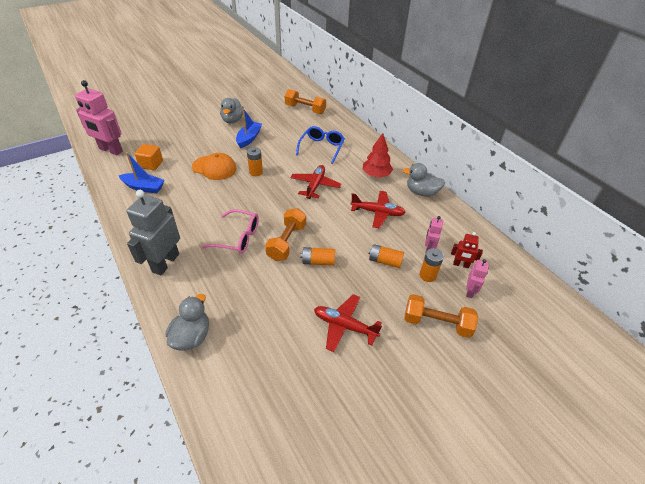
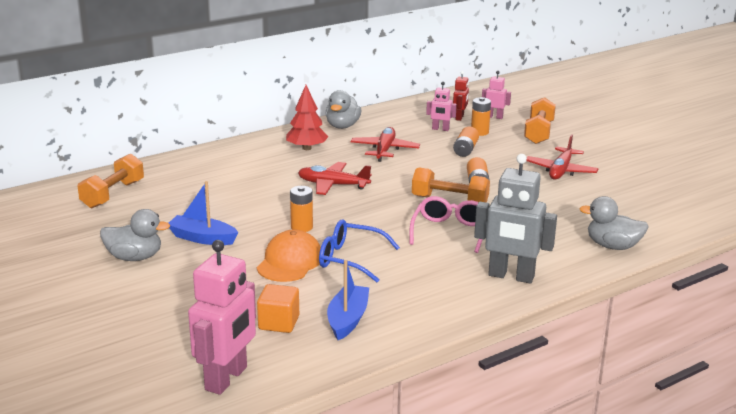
camera: 90 degrees left, 20 degrees down
blue glasses [296,126,345,164] -> blue glasses moved to [319,220,400,282]

